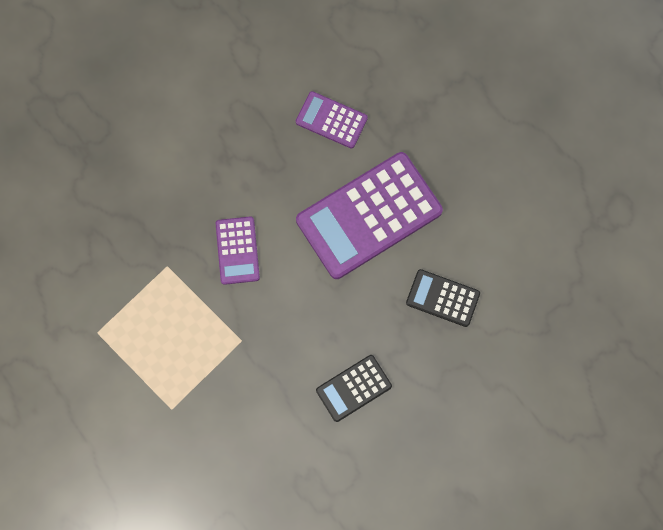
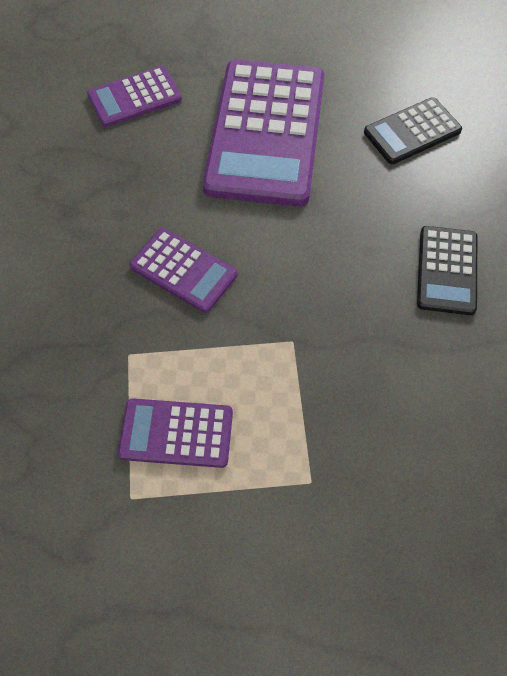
camera: 50 degrees left, 15 degrees down
none -> purple calculator [118,398,233,468]

